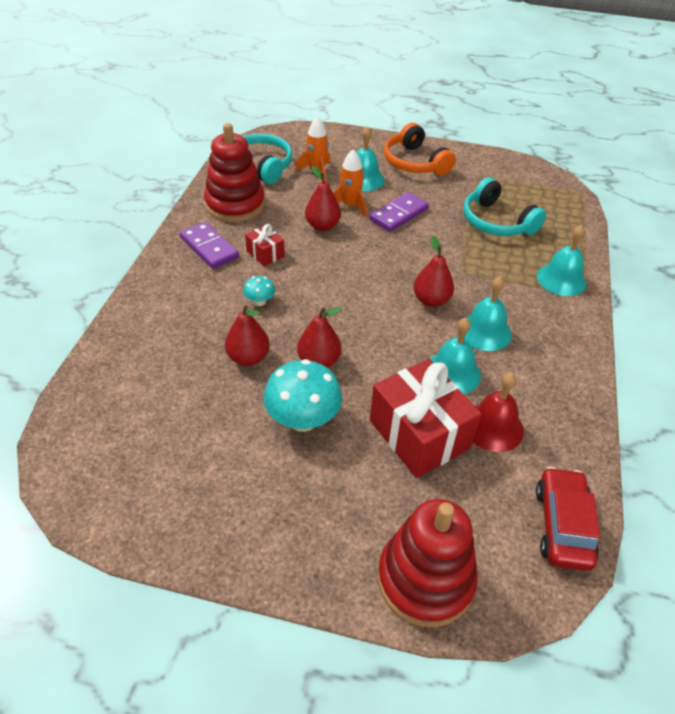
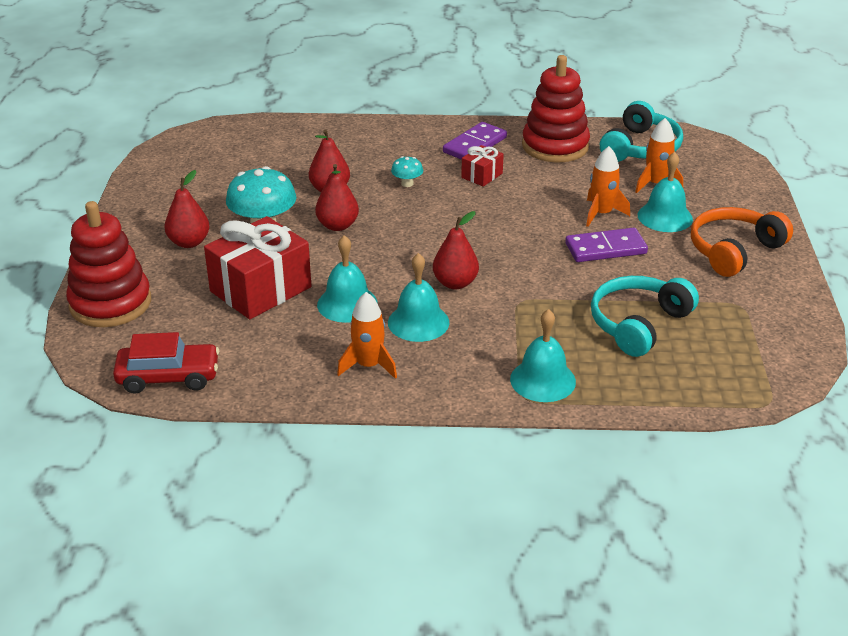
camera: 80 degrees right, 10 degrees down
red pear [305,166,341,231] -> red pear moved to [165,170,209,248]
purple domino [369,192,429,232] -> purple domino turned 45 degrees counterclockwise [565,228,648,262]
red bell [473,373,524,452] -> none
none -> orange rocket [337,292,397,379]

